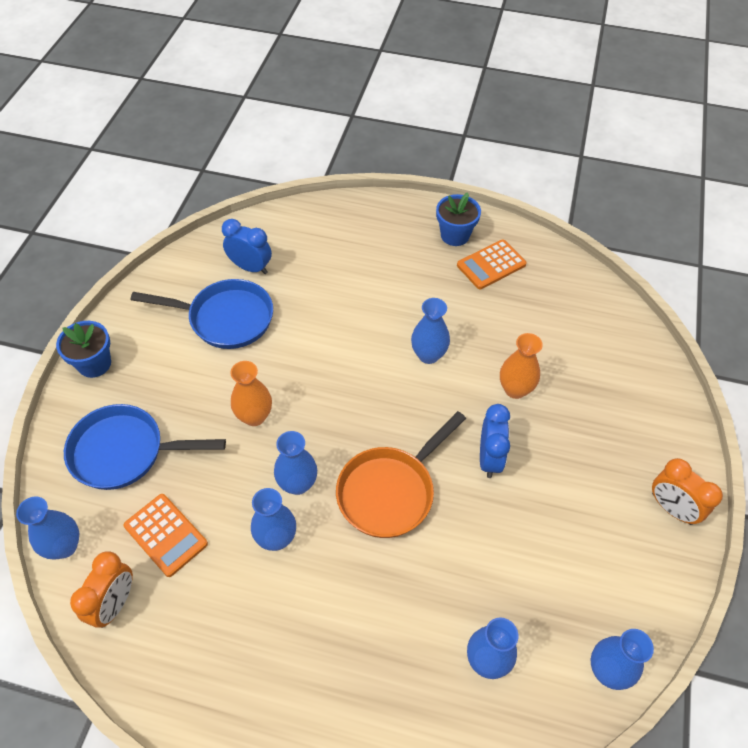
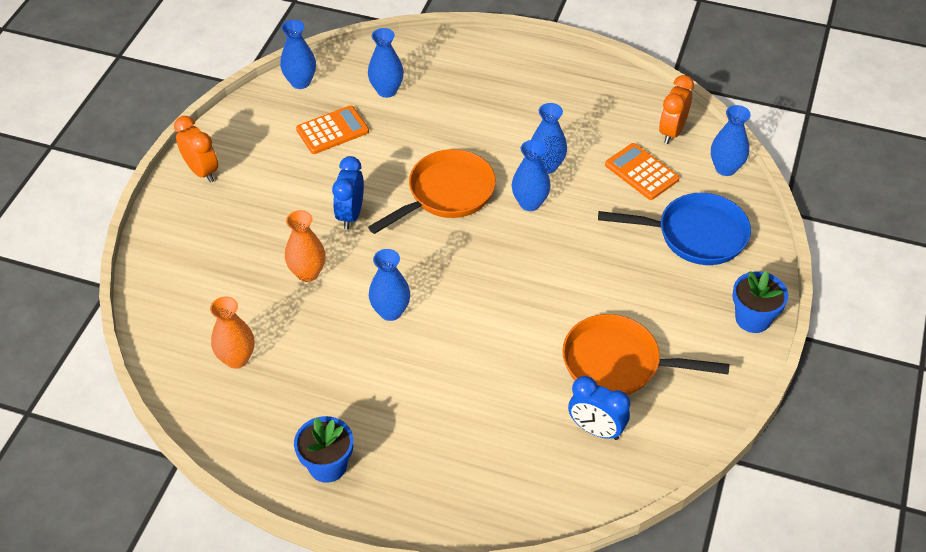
camera: 175 degrees left, 5 degrees down
blue pan [131,279,273,349] -> orange pan [562,314,730,395]
orange vase [230,361,272,426] -> orange vase moved to [210,296,254,369]
orange calculator [457,240,526,289] -> orange calculator moved to [296,105,369,154]

